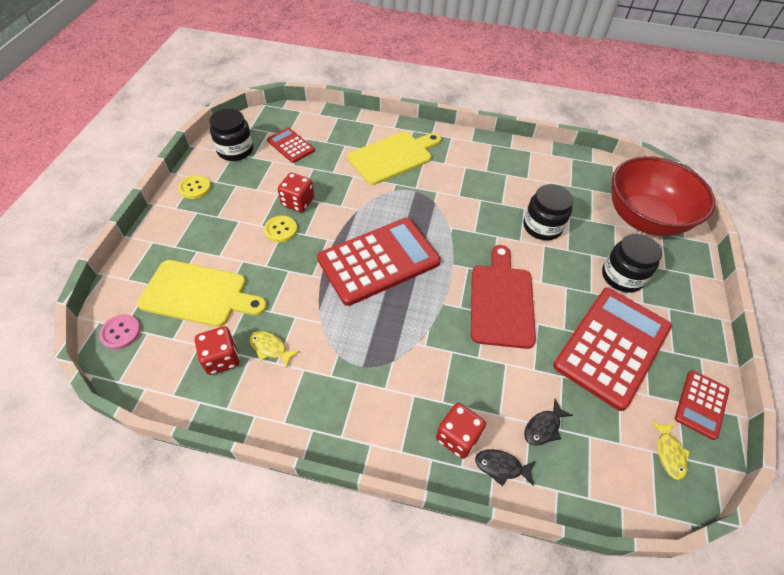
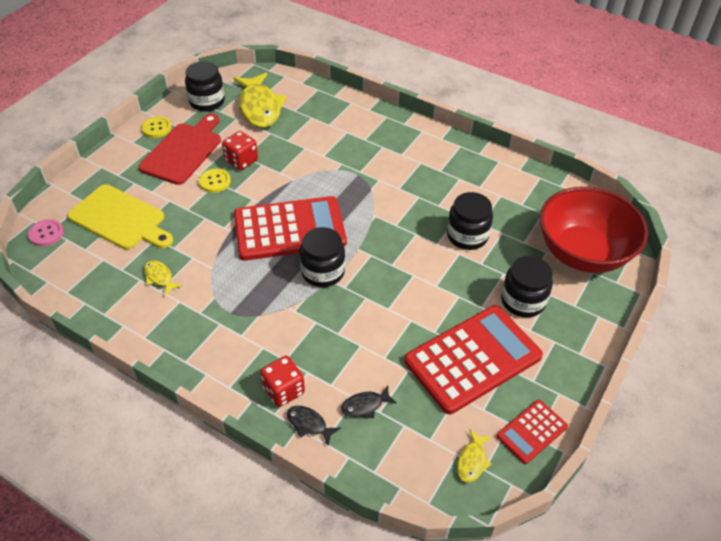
camera: 20 degrees right, 5 degrees down
red dice [195,327,240,375] -> none
red calculator [267,128,315,163] -> yellow fish [233,73,286,128]
yellow cutting board [348,132,441,185] -> none
red cutting board [471,245,536,349] -> red cutting board moved to [139,114,221,185]
none -> black jar [300,227,345,287]

